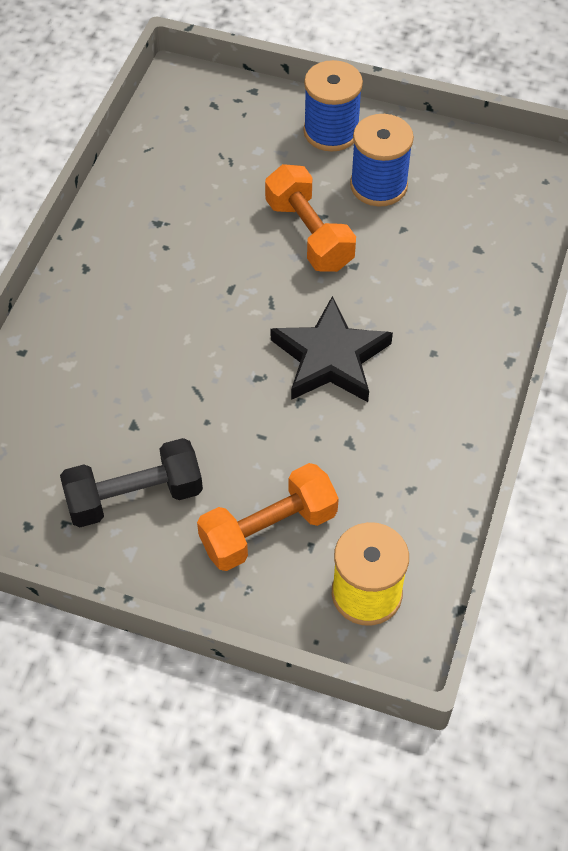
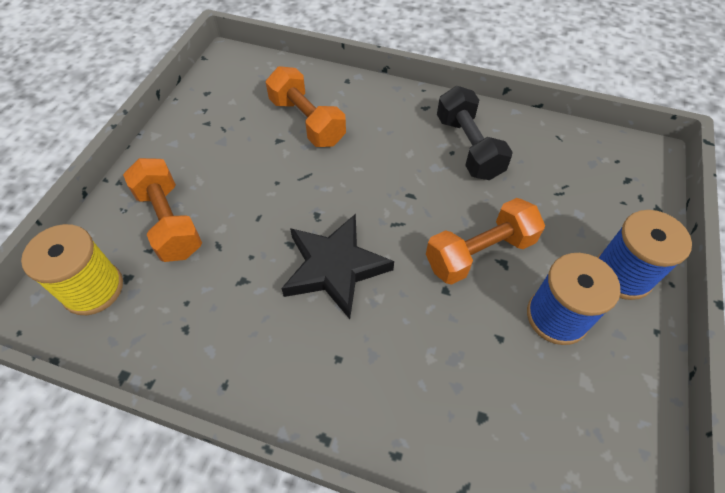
camera: 90 degrees right, 0 degrees up
black dumbbell [60,438,203,527] -> black dumbbell moved to [437,86,513,180]
none -> orange dumbbell [266,66,346,147]

